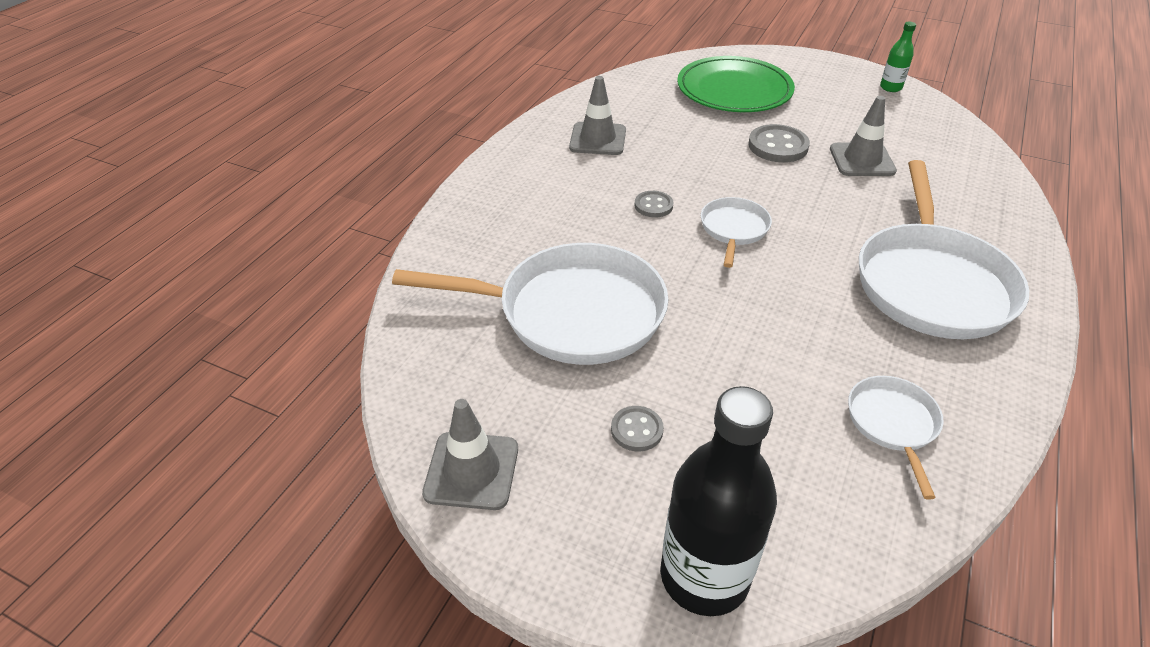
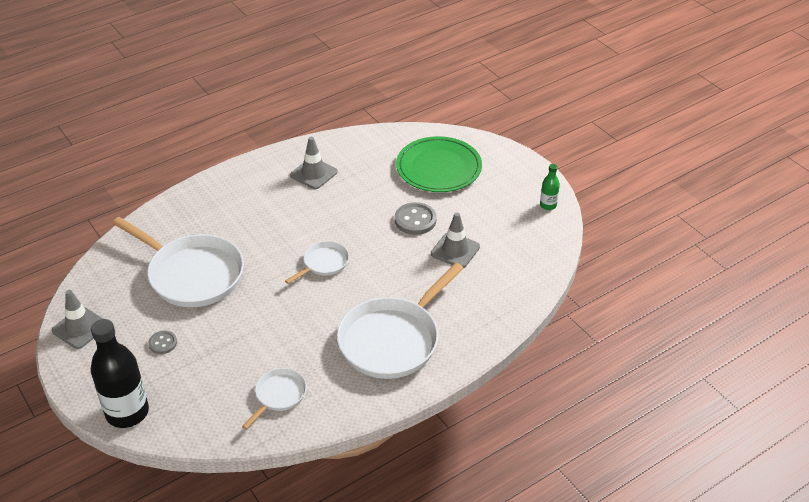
camera: 30 degrees right, 0 degrees up
grey button [635,191,674,217] -> none

